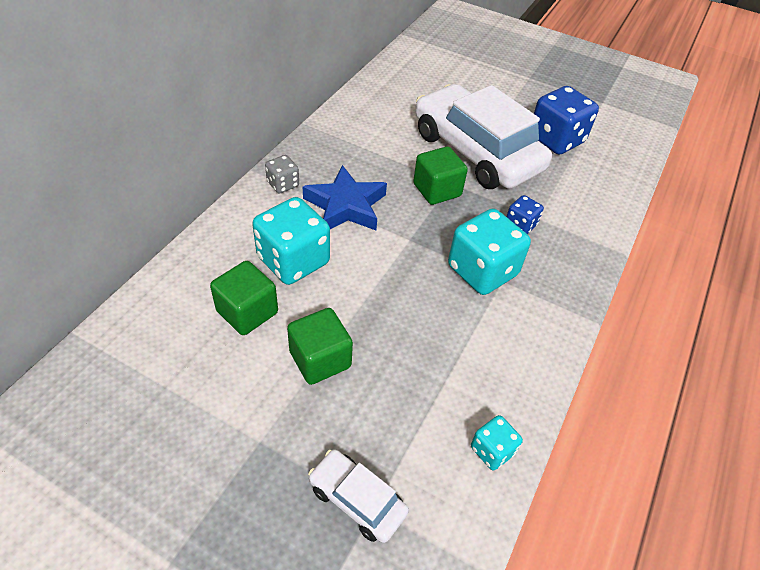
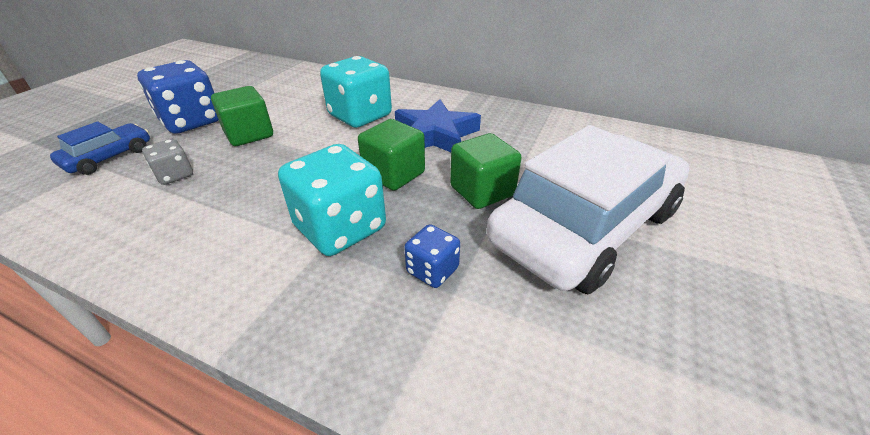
camera: 90 degrees right, 10 degrees down
green cube [210,261,278,335] -> green cube moved to [358,119,425,191]
grey dice [265,155,299,194] -> grey dice moved to [142,139,193,185]
white car [308,449,409,543] -> blue car [50,122,150,175]
turquoise dice [471,415,523,470] -> none
blue dice [534,86,599,155] -> blue dice moved to [137,60,219,134]

